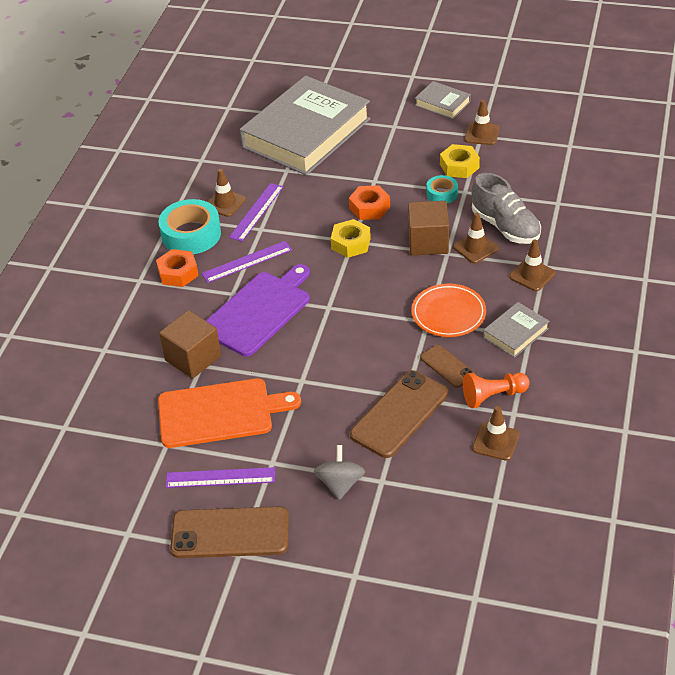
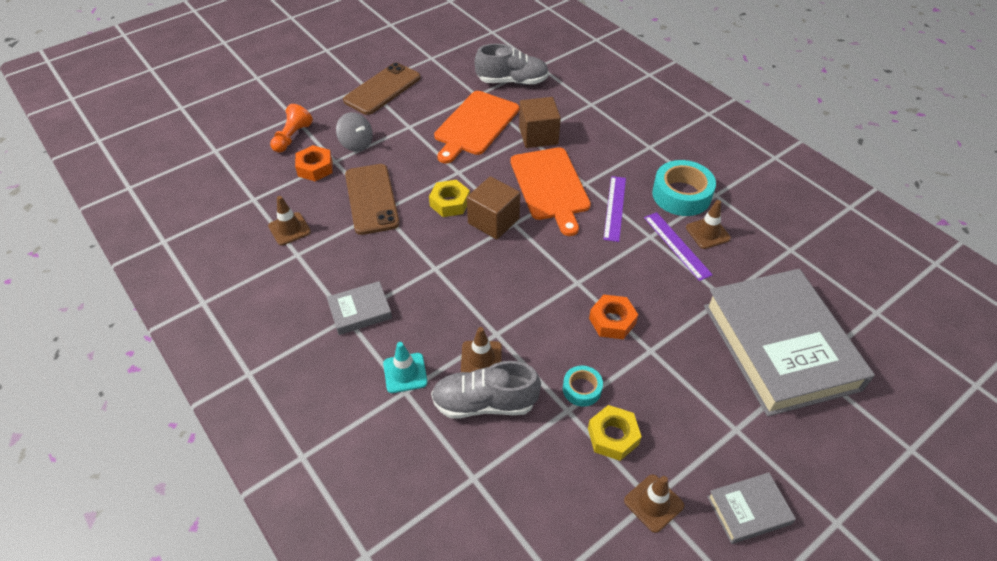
camera: 125 degrees right, 5 degrees up
orange nut [156,249,199,287] -> orange nut moved to [295,145,333,181]
purple ruler [166,467,275,488] -> none
purple cutting board [206,264,310,356] -> orange cutting board [510,147,591,236]
yellow nut [331,219,371,258] -> yellow nut moved to [429,180,470,217]
brown cube [408,201,449,255] -> brown cube moved to [467,176,520,240]
orange plate [411,284,486,337] -> none
brown phone [420,345,475,388] -> none
orange pawn [463,373,530,408] -> orange pawn moved to [270,104,313,153]
grey book [483,302,549,358] -> grey book turned 75 degrees clockwise [327,281,392,335]
brown traffic cone [509,240,555,291] -> turquoise traffic cone [383,342,428,393]
none -> grey shoe [475,44,549,85]

